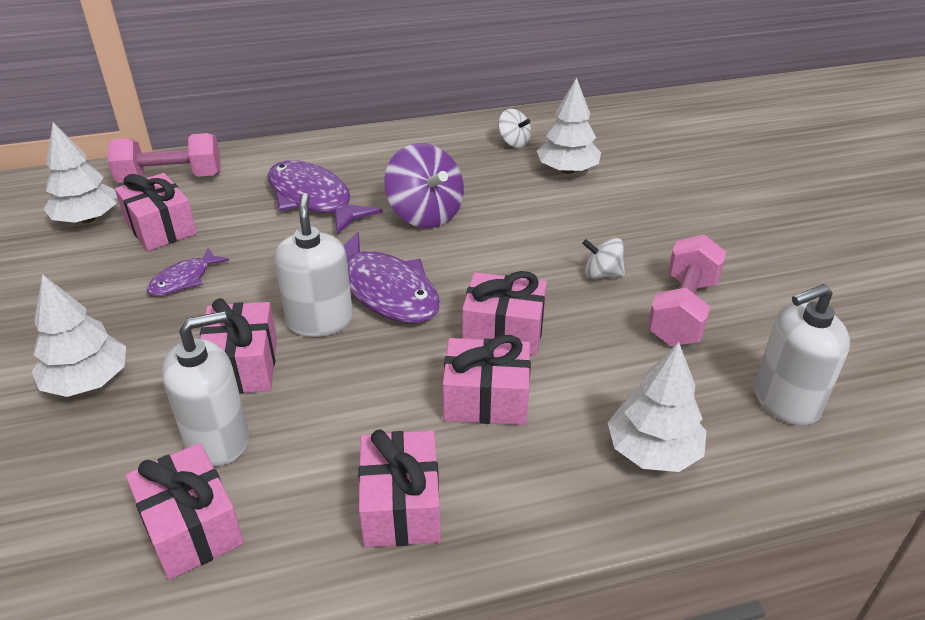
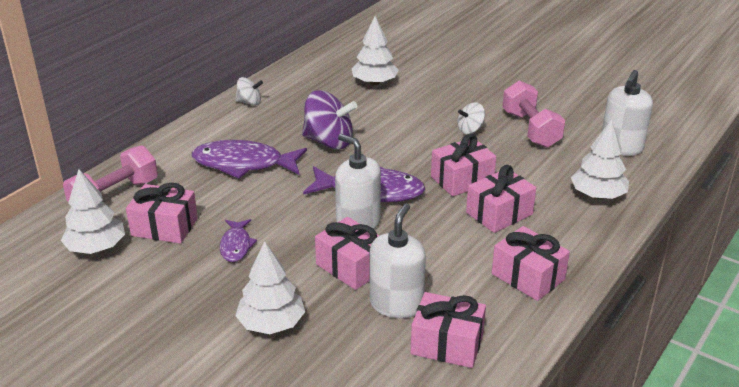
camera: 40 degrees left, 5 degrees down
white spinning top [498,109,531,148] -> white spinning top moved to [235,77,263,105]

